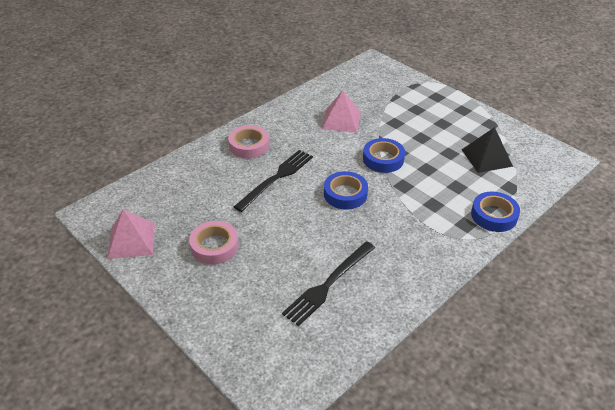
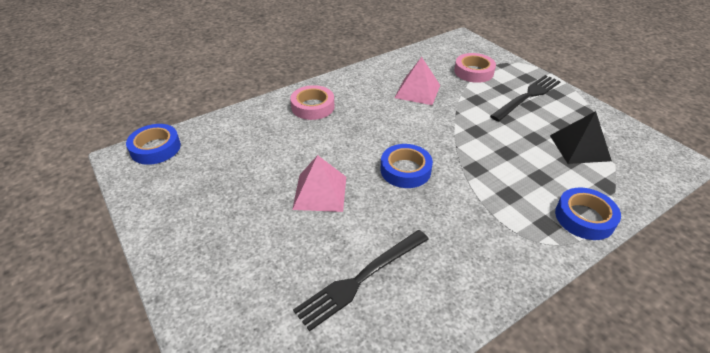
camera: 10 degrees right, 0 degrees up
pink pyramid [107,209,155,259] -> pink pyramid moved to [292,155,346,212]
pink tape [189,221,239,265] -> pink tape moved to [454,53,496,83]
black fork [234,150,313,212] -> black fork moved to [490,75,561,121]
blue tape [363,138,405,173] -> blue tape moved to [126,124,181,165]

